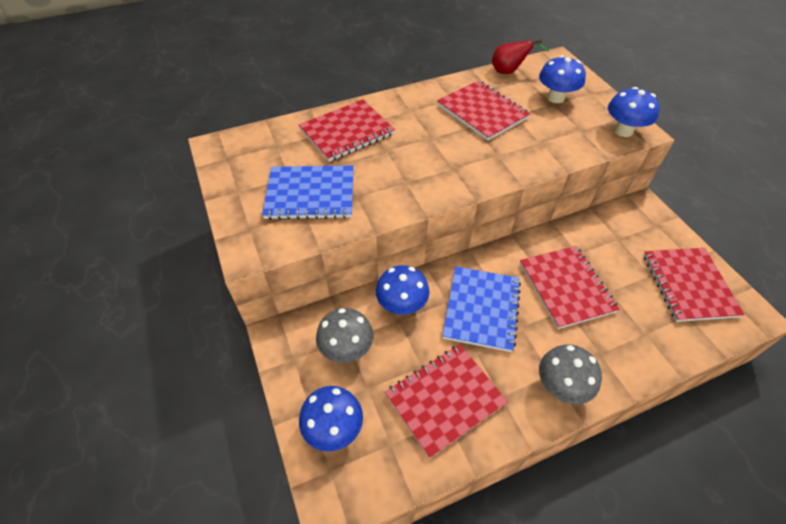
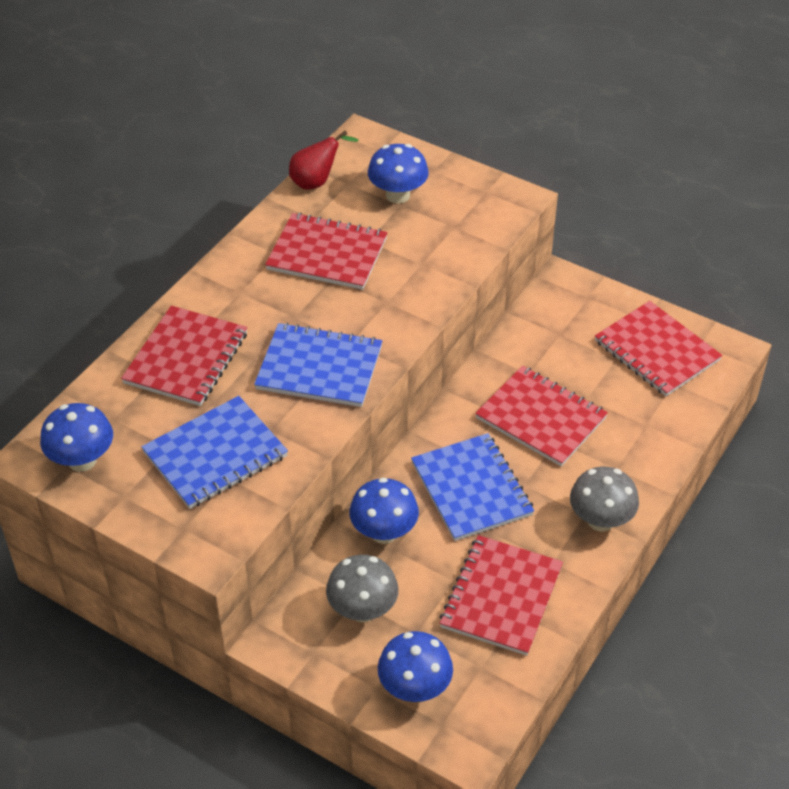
camera: 35 degrees left, 5 degrees down
blue mushroom [608,87,660,137] -> blue mushroom moved to [40,403,113,472]
none -> blue notebook [254,323,382,407]

